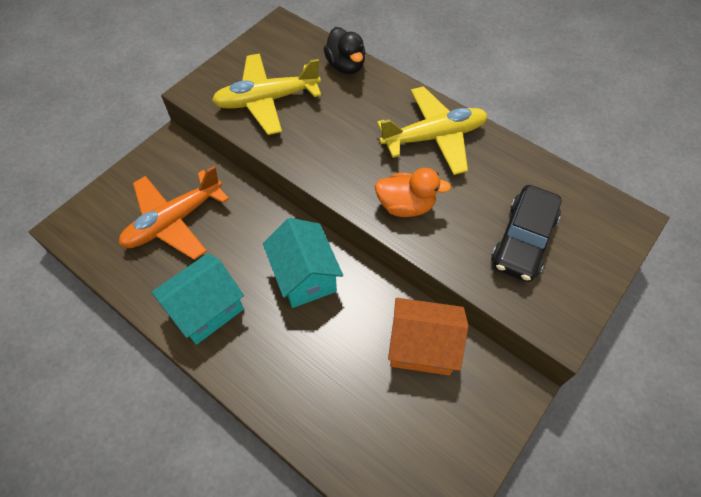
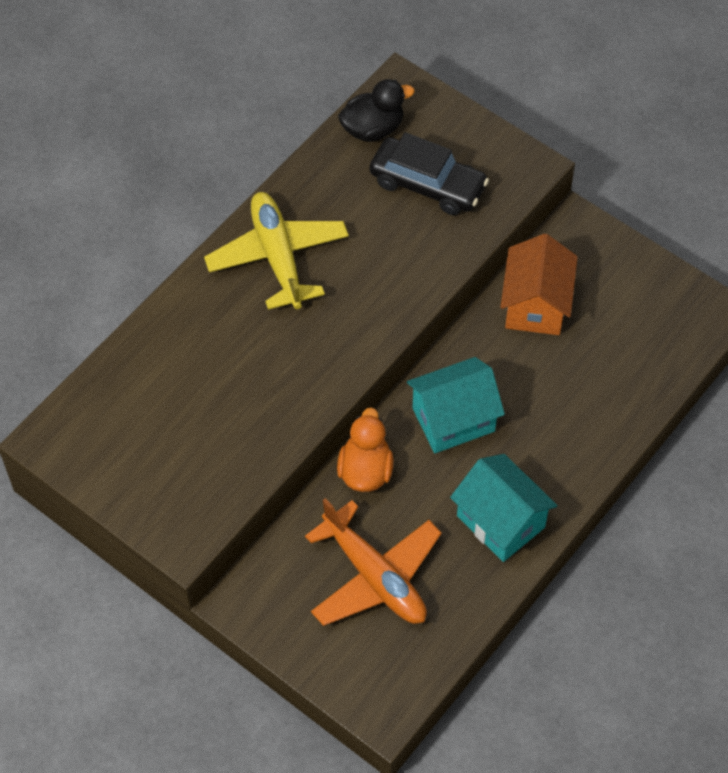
camera: 90 degrees left, 0 degrees up
yellow plane [212,53,321,135] -> none
black duck [324,27,366,75] -> black duck moved to [338,79,415,142]
orange duck [375,168,451,217] -> orange duck moved to [337,407,393,492]

